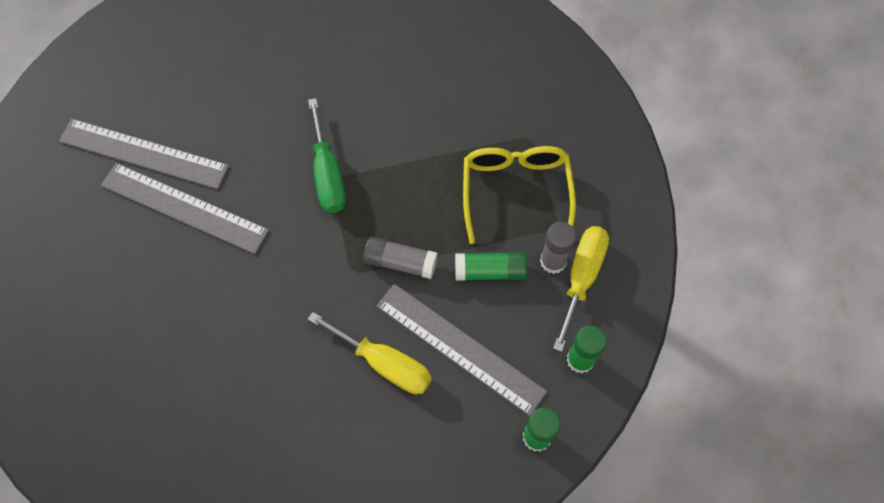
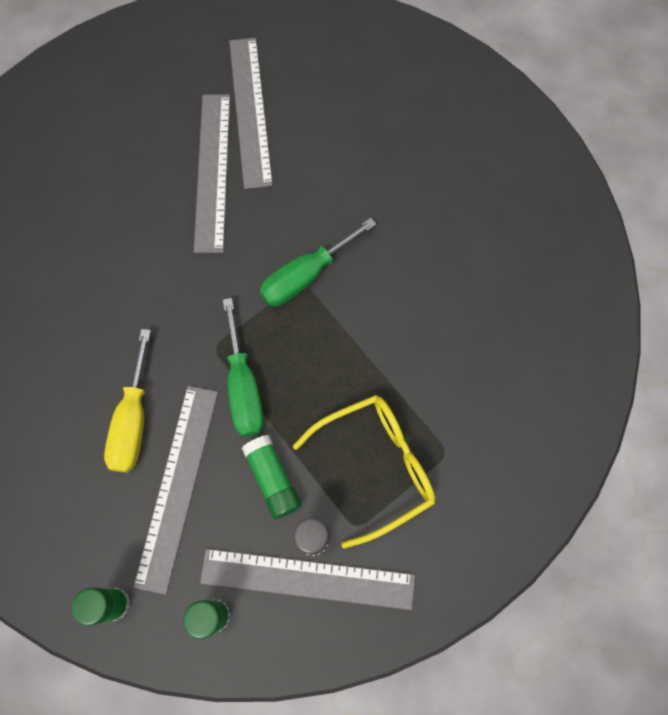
camera: 65 degrees right, 5 degrees up
grey glue stick [363,237,438,279] -> green screwdriver [223,298,264,437]
yellow screwdriver [553,226,609,352] -> grey ruler [200,549,415,610]

